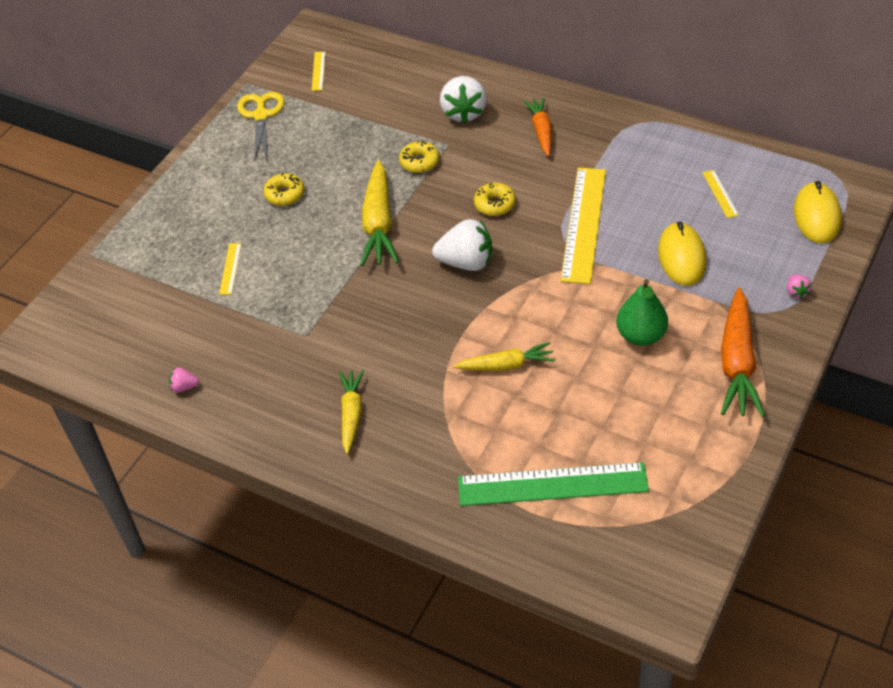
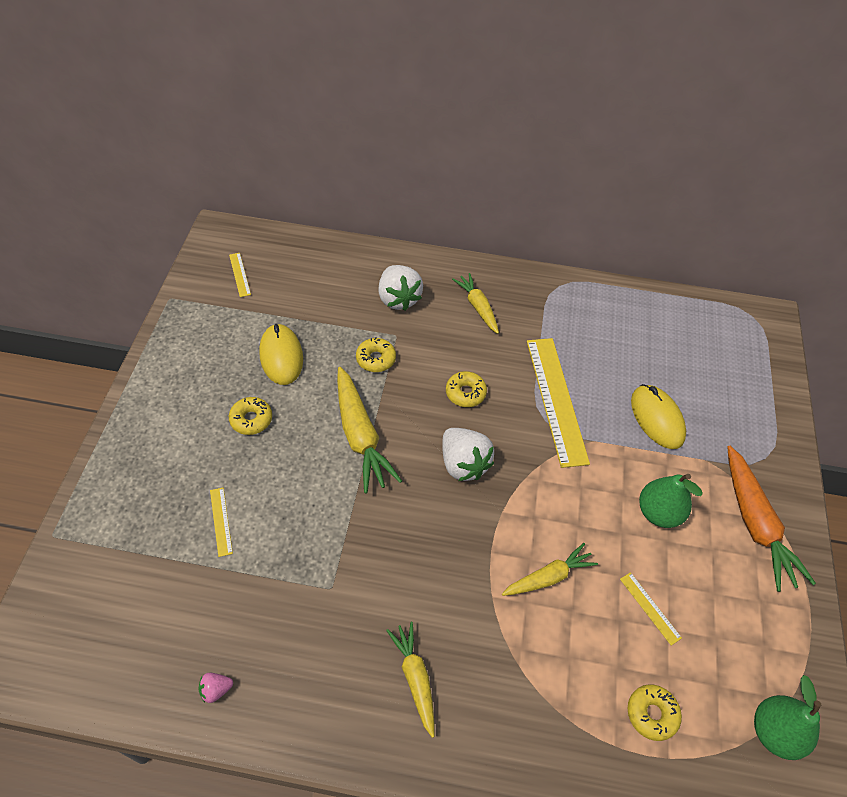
camera: 25 degrees left, 5 degrees up
yellow scissors [237,92,285,162] -> none
white strawberry [432,219,492,271] -> white strawberry turned 75 degrees clockwise [442,428,494,481]
green ruler [458,462,649,506] -> yellow donut [628,684,682,741]
orange carrot [524,97,552,156] -> yellow carrot [452,273,499,334]
yellow ruler [702,170,739,218] -> yellow ruler moved to [620,572,682,645]
pink strawberry [787,274,812,299] -> none
yellow mouse [794,181,842,244] -> yellow mouse moved to [259,324,303,385]
none -> green pear [754,675,821,760]

